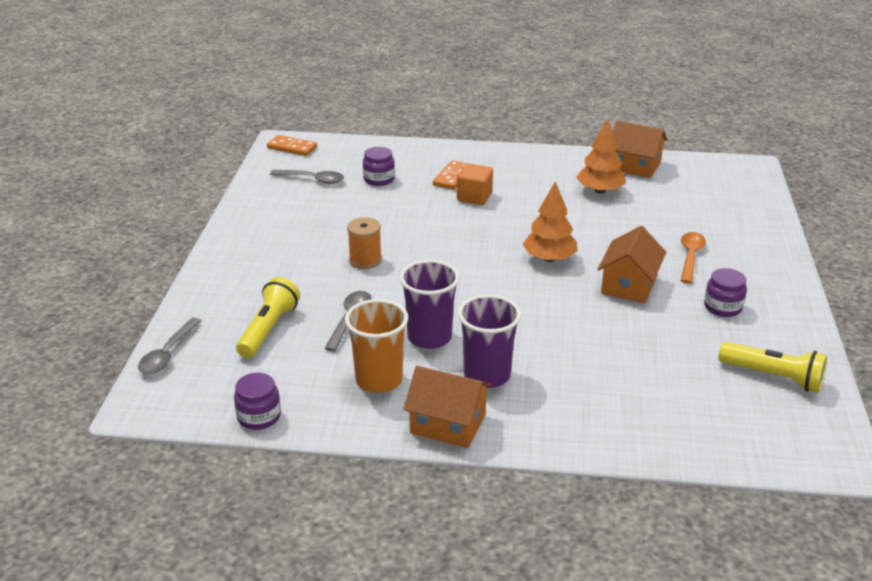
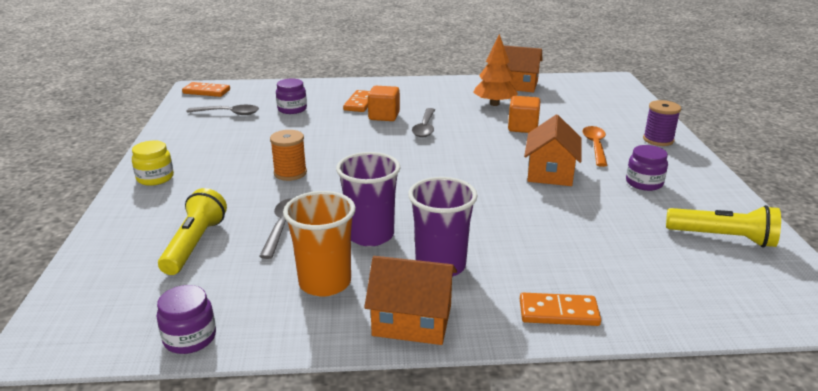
camera: 10 degrees left, 5 degrees down
grey spoon [138,318,201,374] -> grey spoon moved to [412,108,435,138]
orange tree [523,181,577,262] -> none
none -> yellow jar [132,140,174,186]
none -> orange cube [508,96,540,133]
none -> orange domino [520,293,601,326]
none -> purple spool [643,100,681,146]

